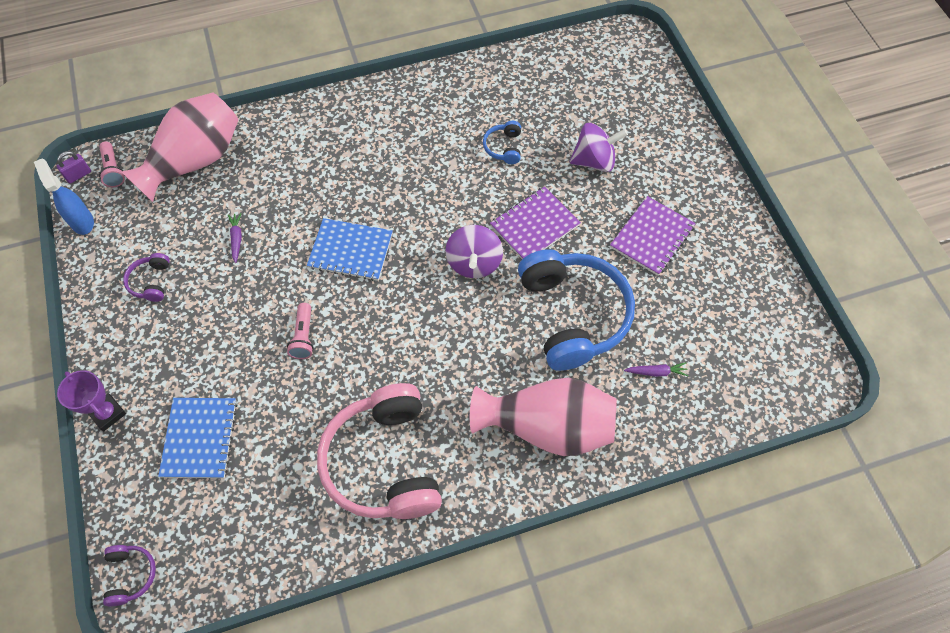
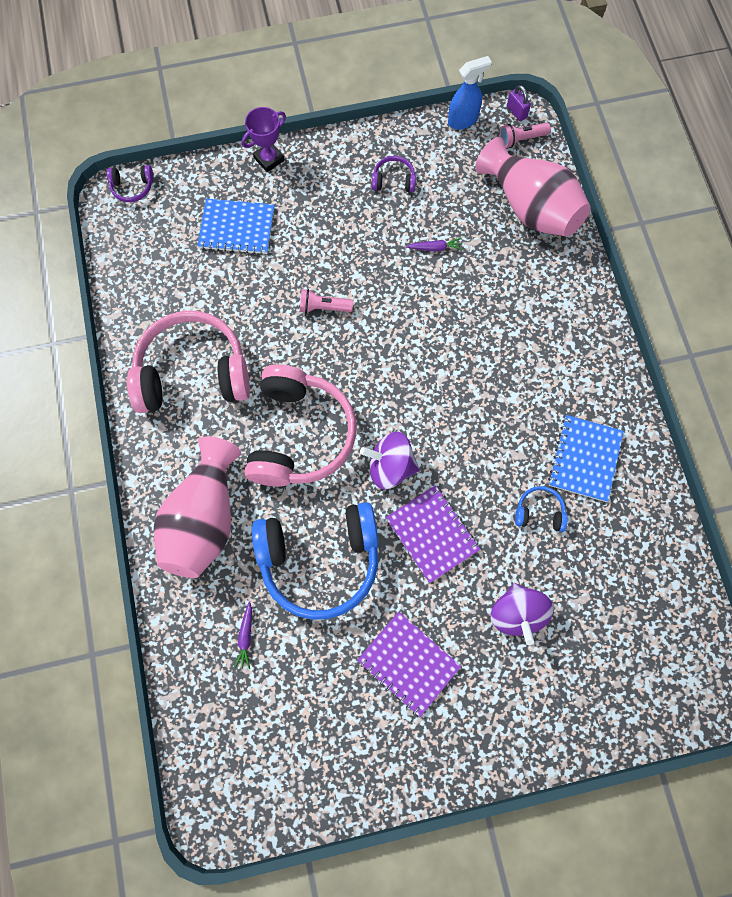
camera: 95 degrees right, 10 degrees up
blue notebook [307,218,393,281] -> blue notebook moved to [548,415,624,502]
none -> pink headphones [244,364,356,487]

